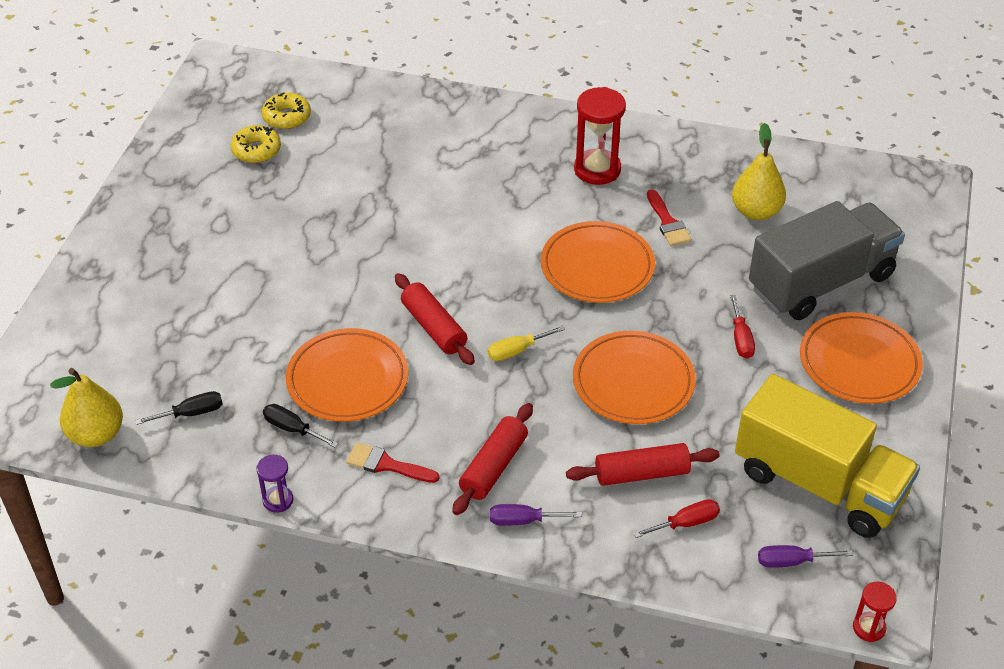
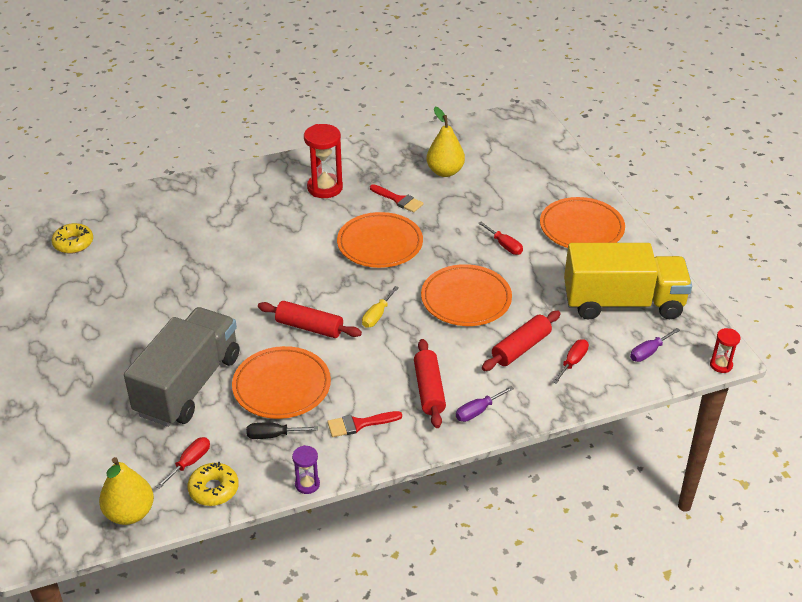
camera: 35 degrees left, 5 degrees down
black screwdriver [135,391,223,425] -> red screwdriver [155,437,210,489]
yellow donut [230,125,281,163] -> yellow donut moved to [187,462,239,506]
grey truck [749,201,905,320] -> grey truck moved to [124,307,239,427]

